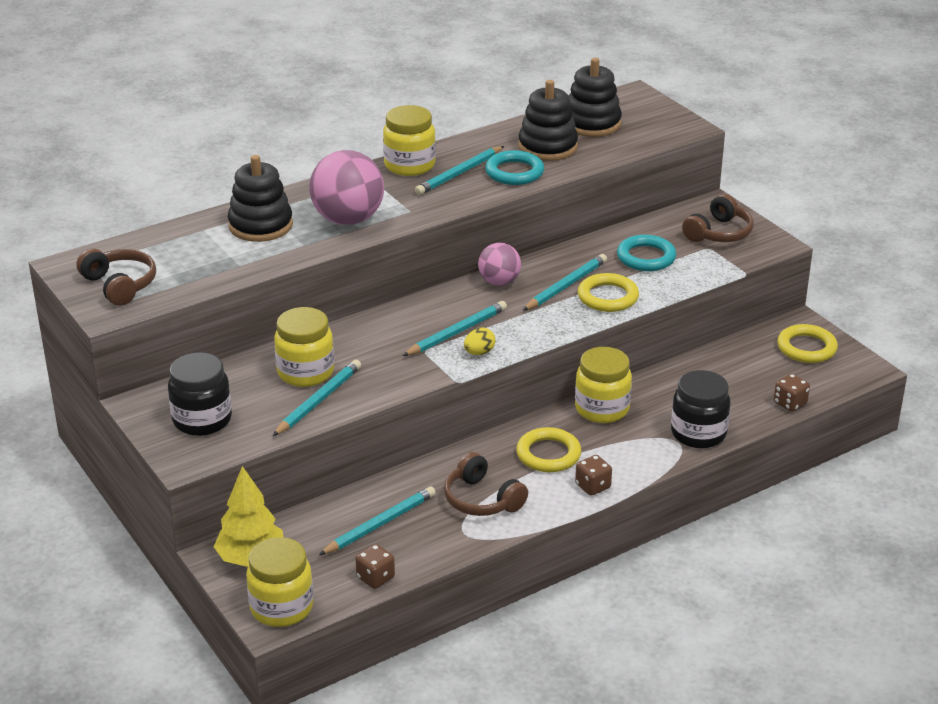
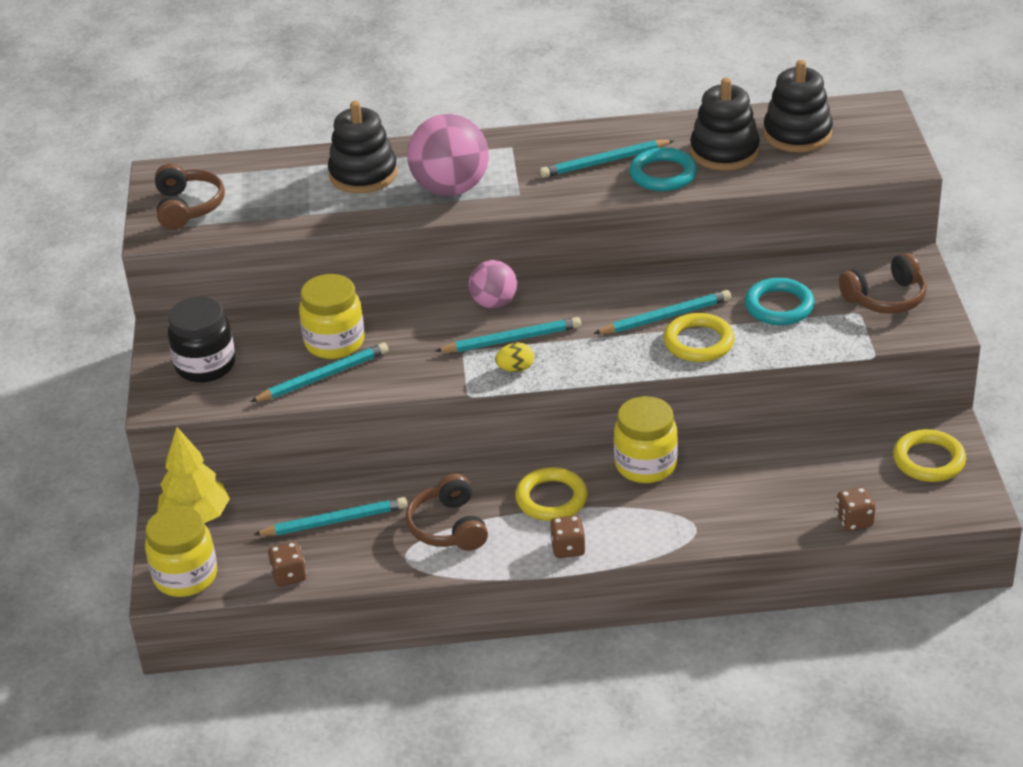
camera: 30 degrees right, 5 degrees up
yellow jar [383,105,436,176] -> none
pink ball [478,243,521,286] -> pink ball moved to [469,260,517,309]
black jar [671,370,730,448] -> none

